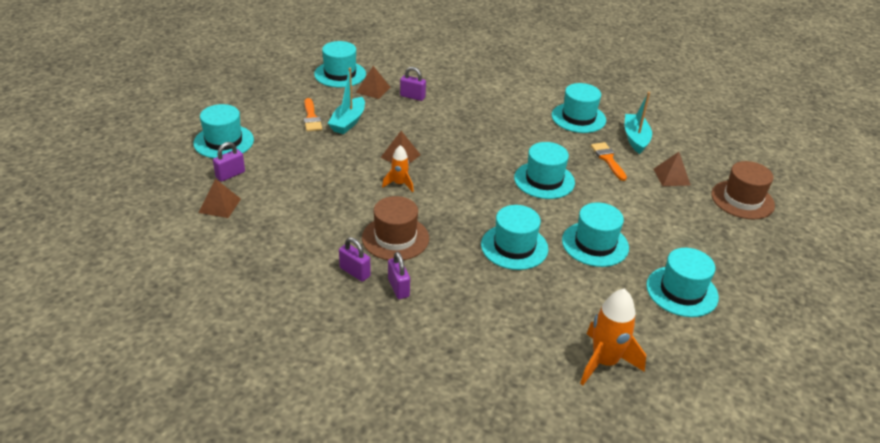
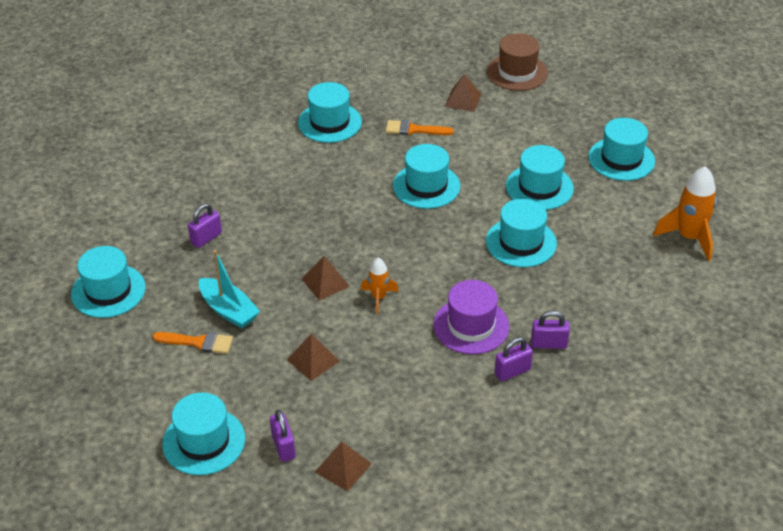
camera: 65 degrees left, 5 degrees up
brown pyramid [356,66,391,99] -> brown pyramid moved to [287,334,340,381]
brown hat [362,196,429,260] -> purple hat [433,280,509,354]
turquoise boat [625,92,652,154] -> none

